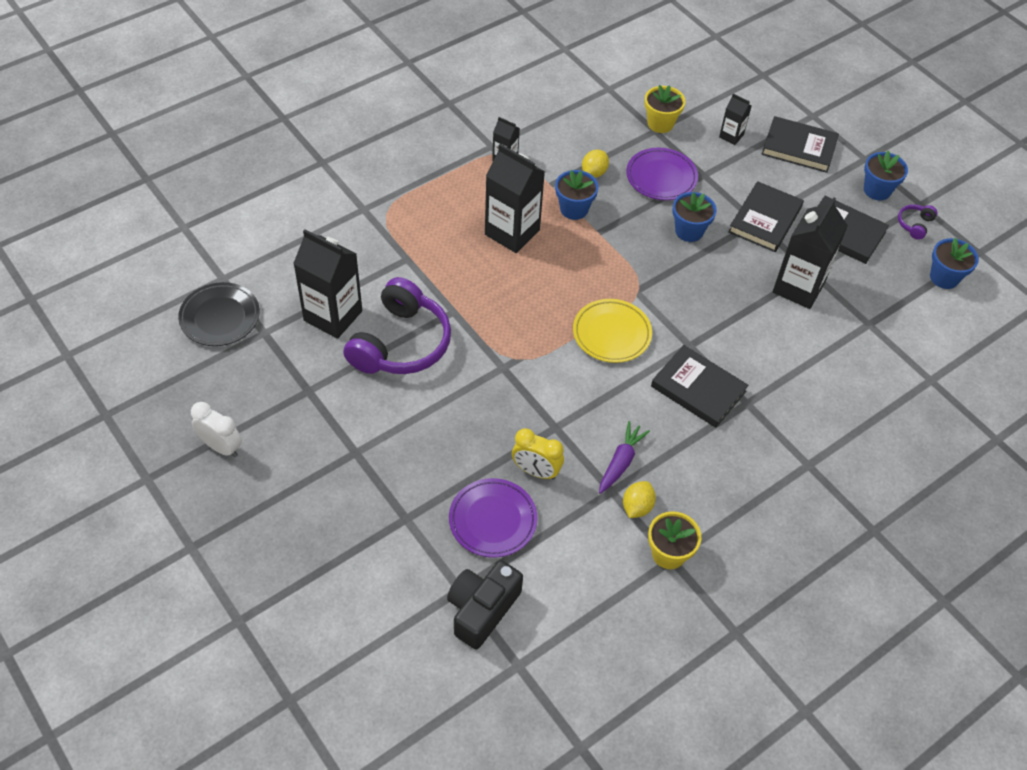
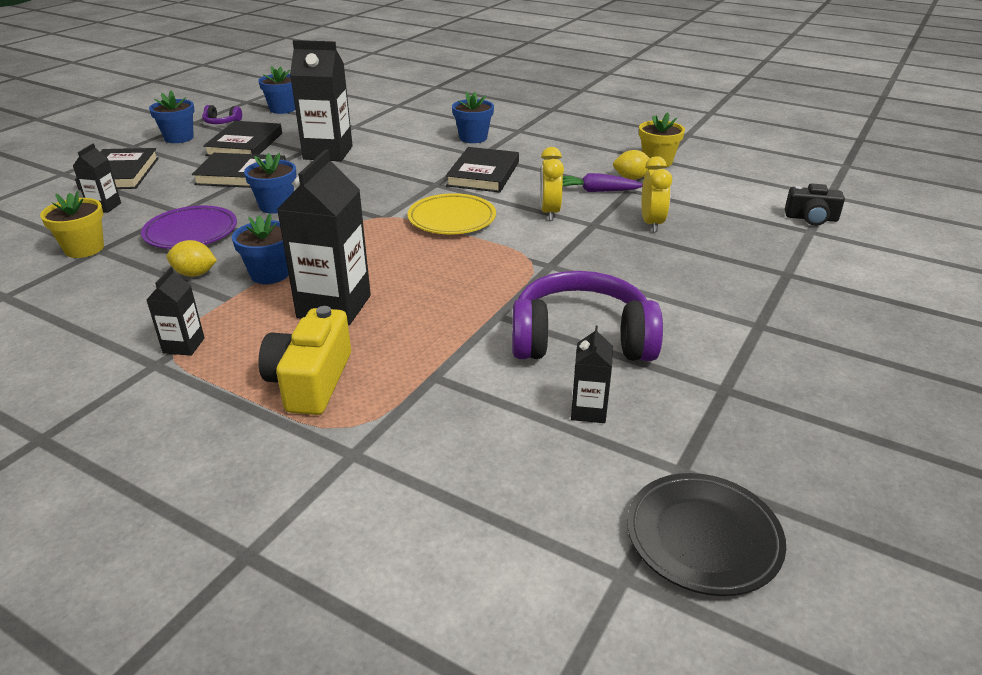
camera: 110 degrees left, 20 degrees down
white clock [191,402,242,457] -> none
black carton [293,229,362,339] -> black carton [571,326,613,423], size x0.50
black camera [447,560,523,649] -> black camera [785,183,845,226], size x0.67
purple plate [449,478,538,558] -> none
none -> yellow camera [259,306,351,415]
none -> blue flower pot [452,91,494,143]
none -> yellow clock [540,147,564,221]

